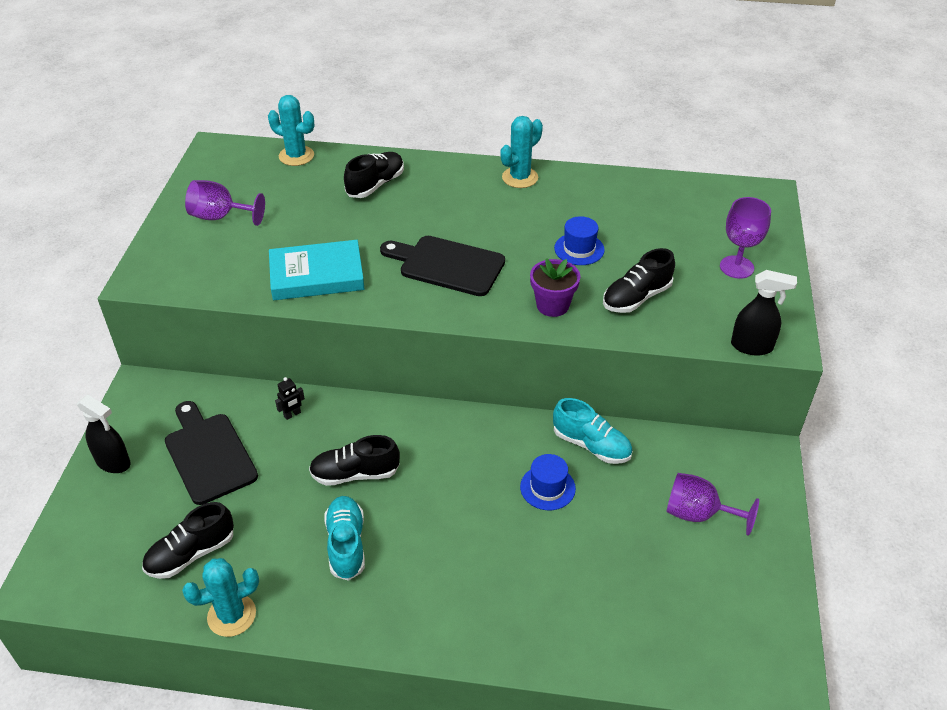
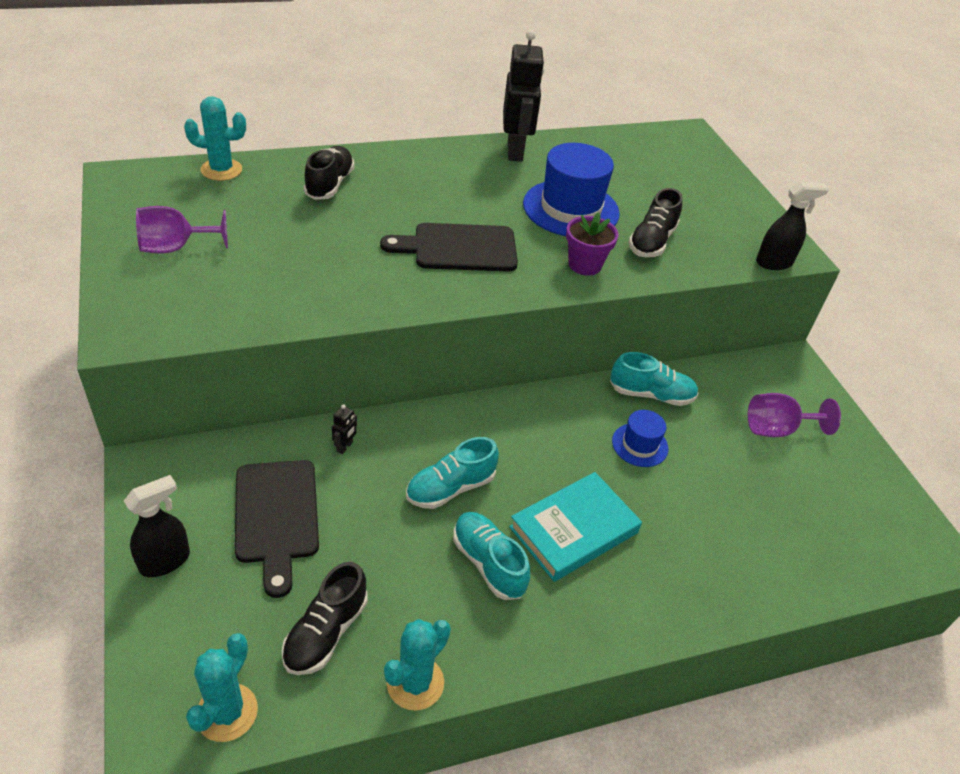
camera: 30 degrees left, 0 degrees up
black spray bottle [77,395,131,473] -> black spray bottle turned 45 degrees counterclockwise [124,475,190,577]
black cutting board [165,401,258,505] -> black cutting board turned 135 degrees counterclockwise [235,460,319,598]
turquoise book [269,240,364,300] -> turquoise book moved to [509,472,642,582]
black shoe [309,435,400,486] -> turquoise shoe [406,437,499,509]
turquoise cactus [501,116,543,188] -> turquoise cactus moved to [186,633,258,742]
blue hat [554,216,605,265] -> blue hat [523,143,620,236], size x1.91
purple goblet [720,197,771,279] -> none
none -> black robot [503,30,545,162]

